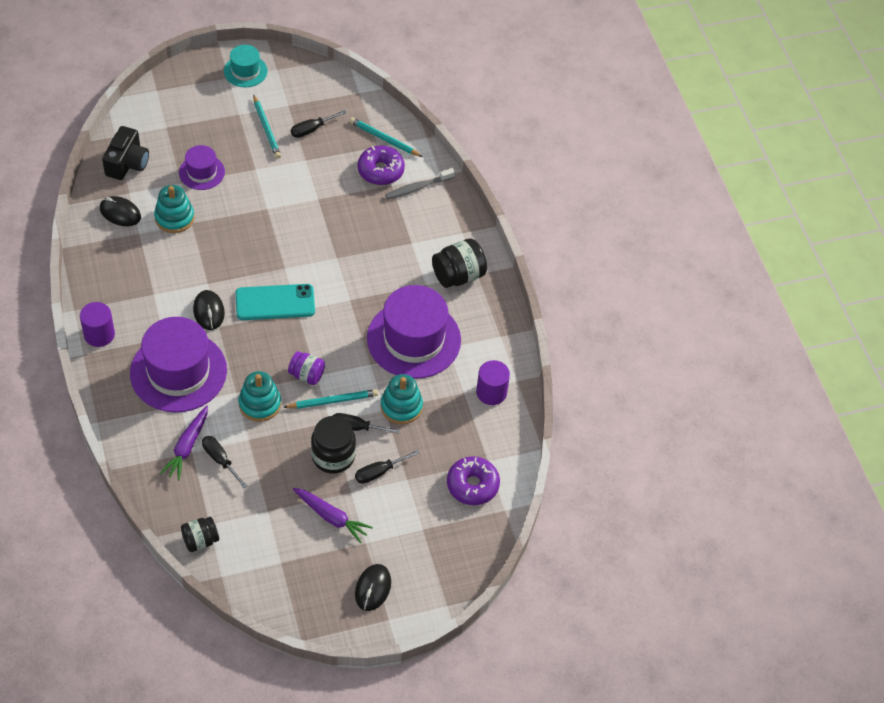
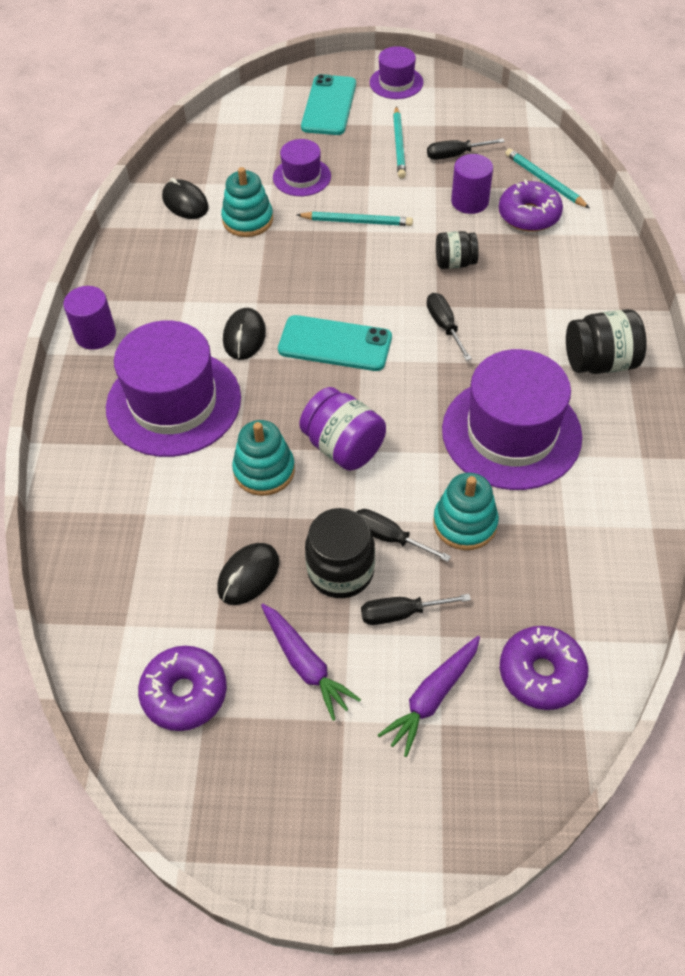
camera: 25 degrees right, 0 degrees up
black camera [102,126,149,180] -> none
purple carrot [160,405,208,480] -> purple carrot moved to [378,636,480,757]
black jar [181,517,219,552] -> black jar moved to [436,231,479,269]
black screwdriver [202,436,247,488] -> black screwdriver moved to [427,293,472,361]
turquoise hat [224,45,268,87] -> purple hat [370,46,423,99]
turquoise pencil [283,389,378,409] -> turquoise pencil moved to [297,212,413,226]
purple jar [288,351,325,385] -> purple jar [299,387,386,471], size x1.55
black mouse [355,564,391,611] -> black mouse moved to [217,543,279,605]
grey toothbrush [385,168,455,200] -> none
purple cylinder [476,360,510,405] -> purple cylinder moved to [451,154,493,214]
none -> purple donut [138,646,227,731]
none -> turquoise phone [301,74,356,135]

